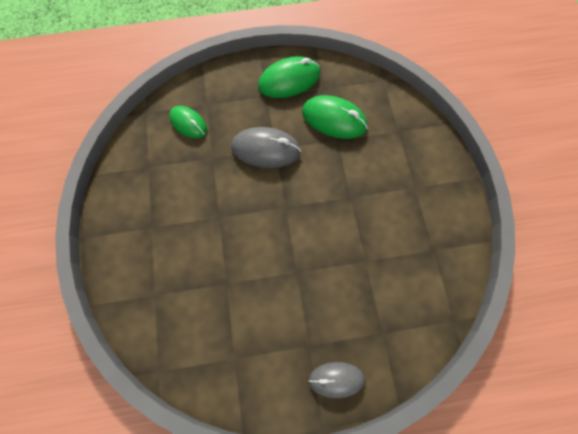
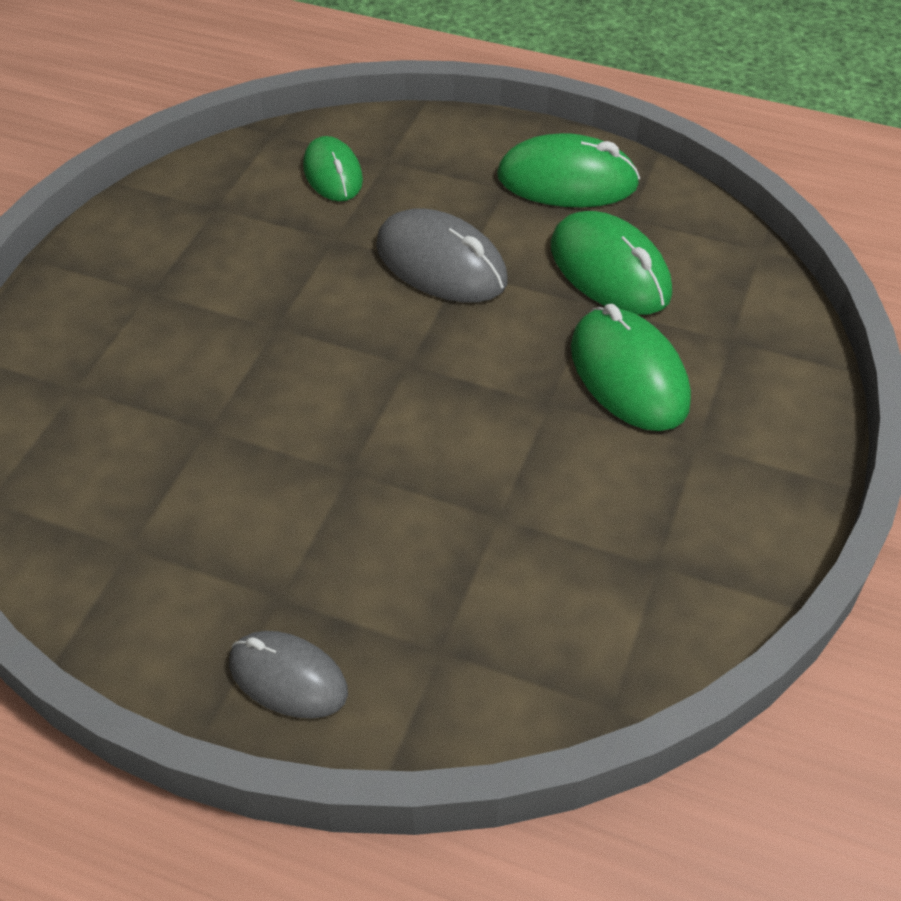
camera: 30 degrees right, 20 degrees down
none -> green mouse [571,304,691,431]

